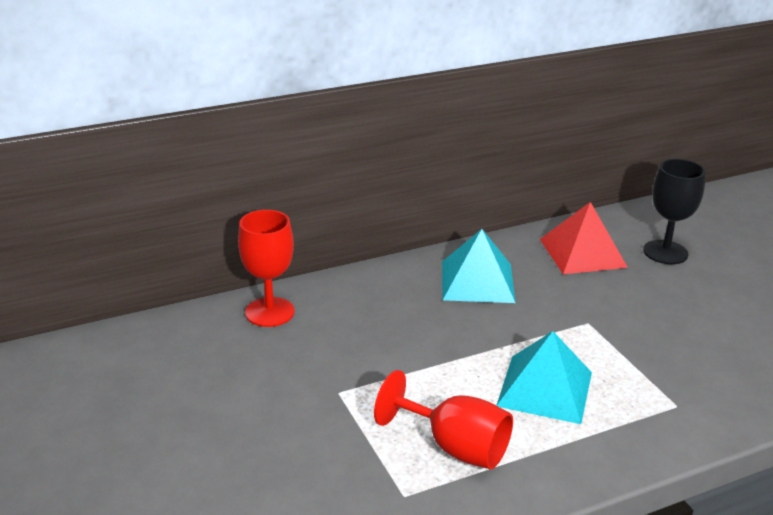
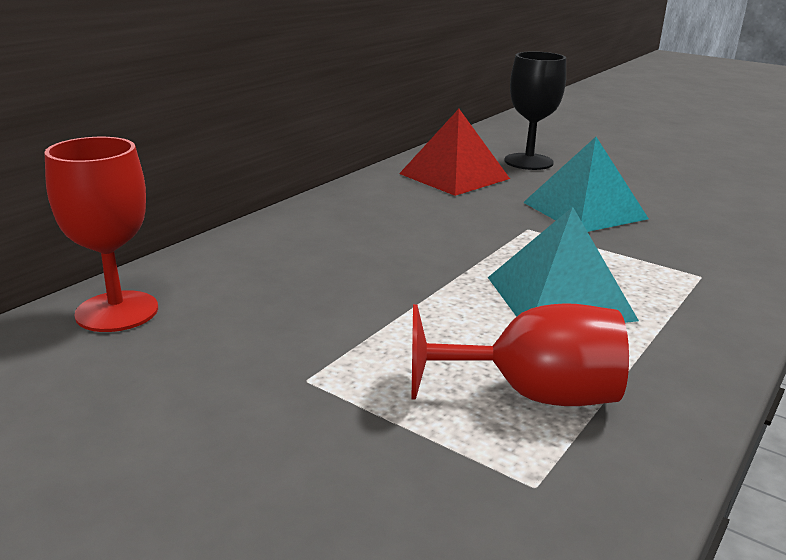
camera: 30 degrees left, 5 degrees down
turquoise pyramid [442,229,516,303] -> turquoise pyramid moved to [523,137,649,232]

